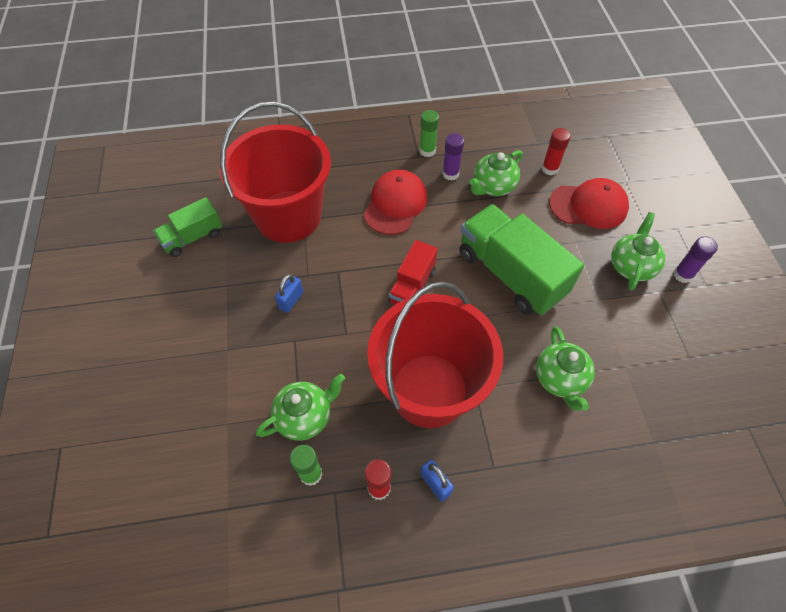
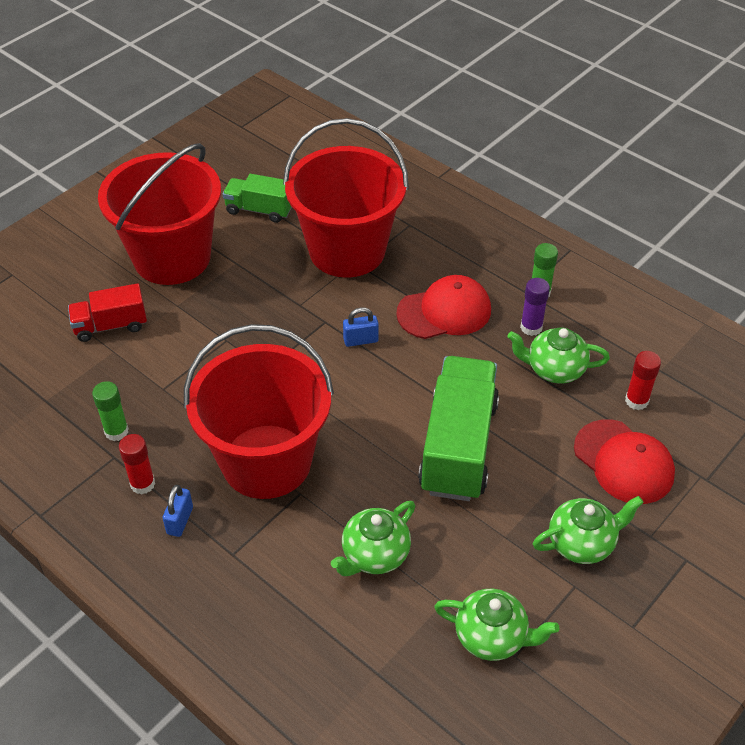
camera: 50 degrees right, 10 degrees down
green teapot [256,374,345,440] -> green teapot moved to [434,589,560,661]
blue padlock [275,274,303,313] -> blue padlock moved to [343,307,379,347]
red truck [388,240,438,304] -> red truck moved to [68,283,147,342]
purple glue stick [673,236,718,283] -> none
none -> red bucket [98,143,221,285]

